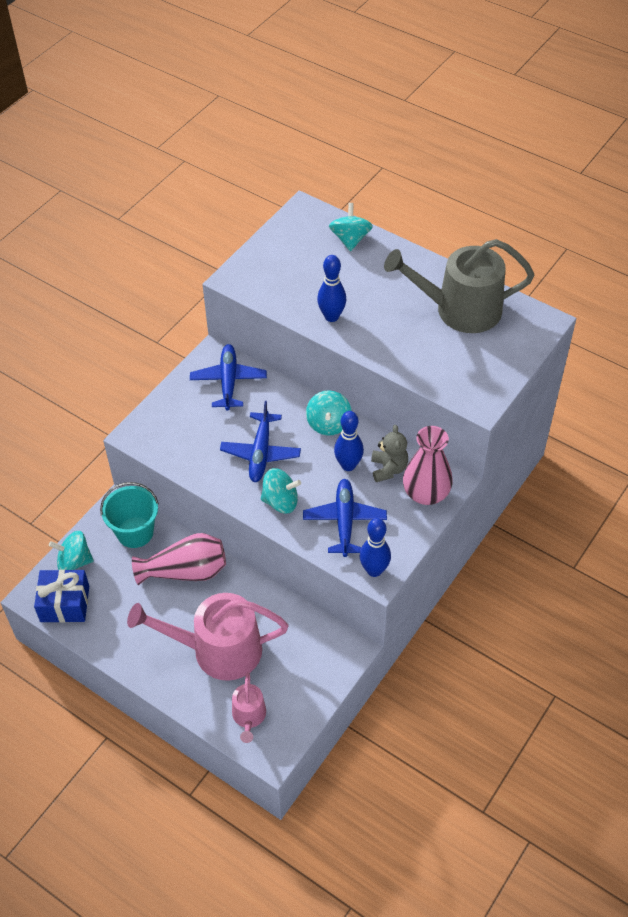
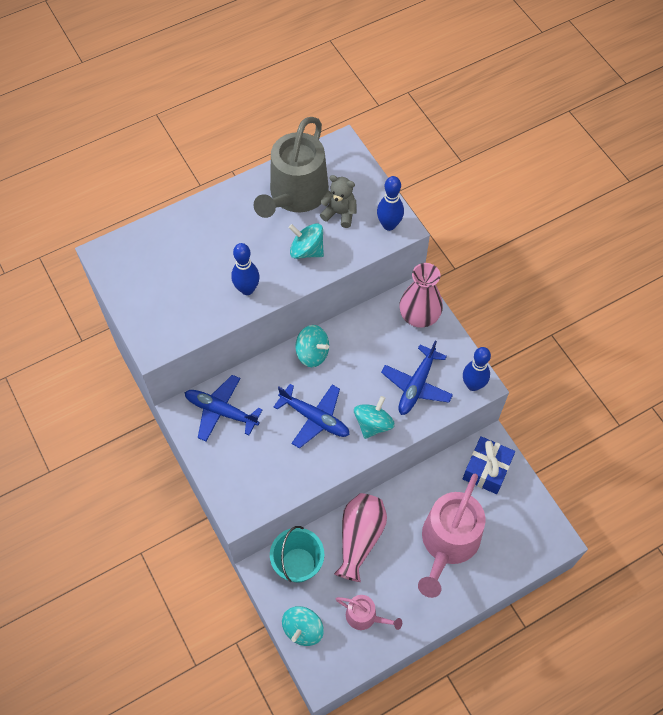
camera: 65 degrees left, 10 degrees up
blue gift [34,569,89,623] -> blue gift moved to [463,436,515,494]
pink watering can [232,672,266,743] -> pink watering can moved to [336,595,402,630]
blue plane [303,479,387,557] -> blue plane turned 90 degrees counterclockwise [381,340,453,415]
turquoise spinning top [329,203,373,251] -> turquoise spinning top moved to [289,223,324,259]
blue bowling pin [334,411,364,471] -> blue bowling pin moved to [377,176,404,231]
grey teddy bear [371,425,408,482] -> grey teddy bear moved to [320,175,357,228]

